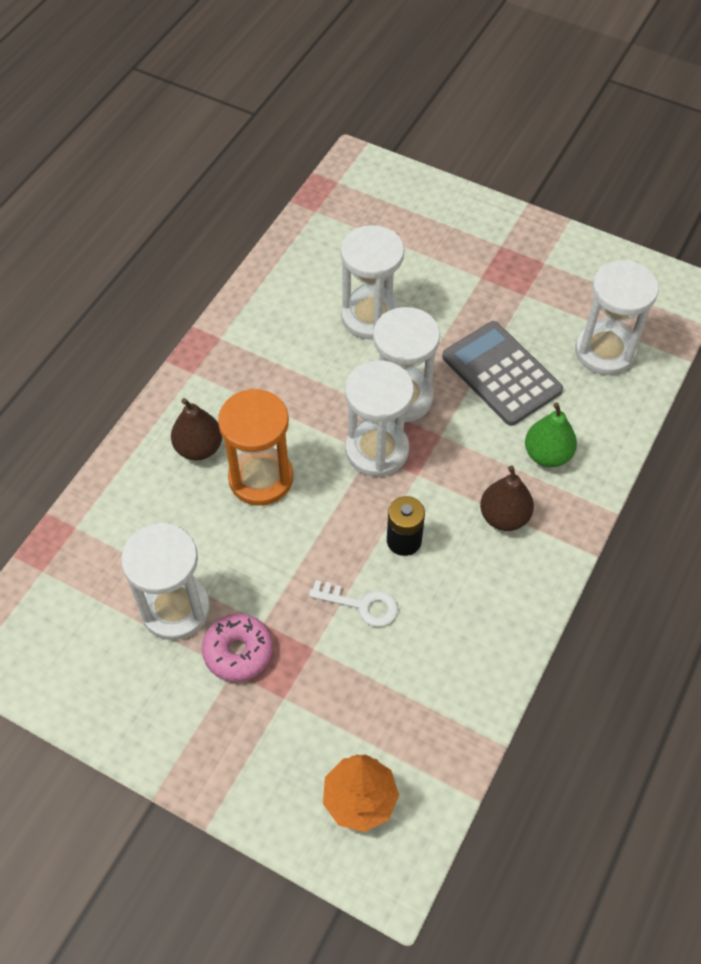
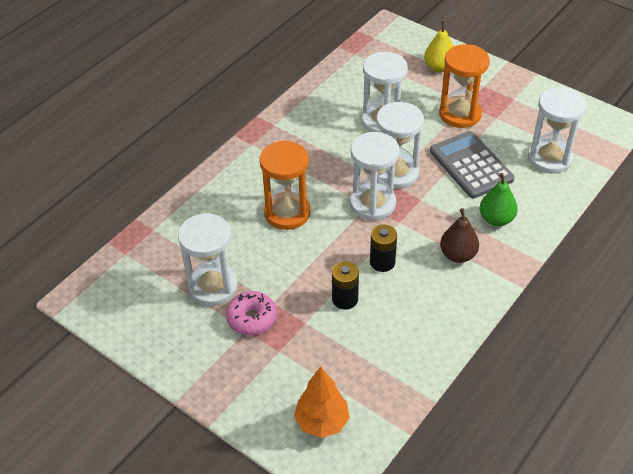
camera: 10 degrees right, 10 degrees down
brown pear [171,398,222,460] -> none
white key [309,580,398,627] -> black battery [332,261,359,310]
none -> yellow pear [424,21,454,72]
none -> orange hourglass [439,44,490,128]

